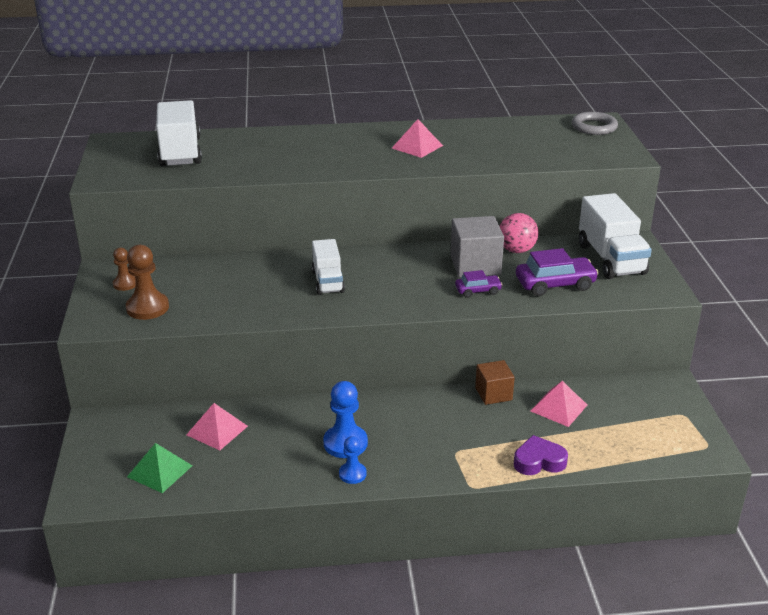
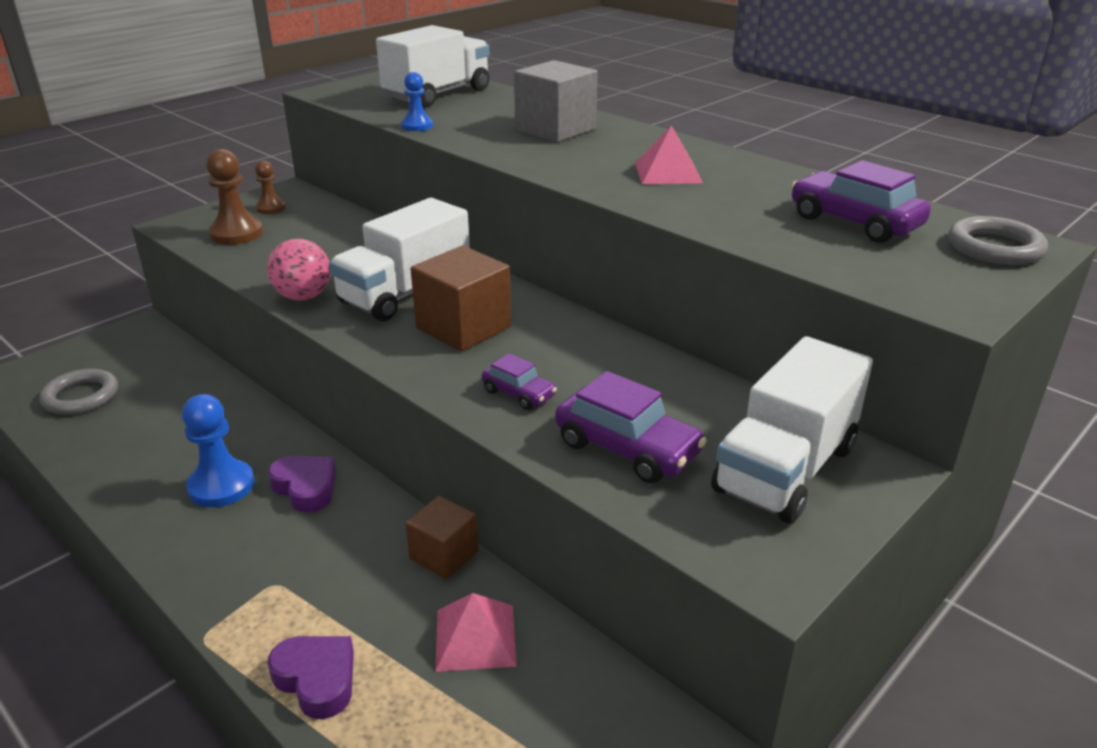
camera: 50 degrees right, 0 degrees up
green pyramid [127,443,193,493] -> grey ring [40,369,118,415]
pink pyramid [186,403,248,450] -> none
white truck [312,239,345,295] -> white truck [329,198,470,321], size x1.60
blue pawn [339,436,367,484] -> blue pawn moved to [401,72,433,131]
grey cube [450,216,504,277] -> grey cube moved to [514,60,598,142]
pink ball [499,213,539,253] -> pink ball moved to [267,239,330,300]
none -> purple heart [268,456,336,513]
none -> brown cube [411,246,511,352]
none -> purple car [791,160,931,243]

